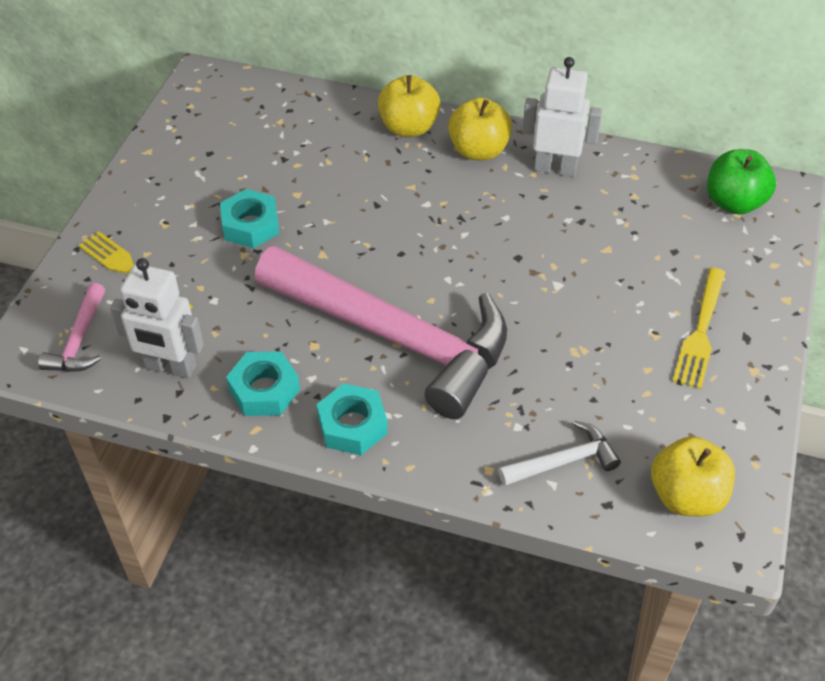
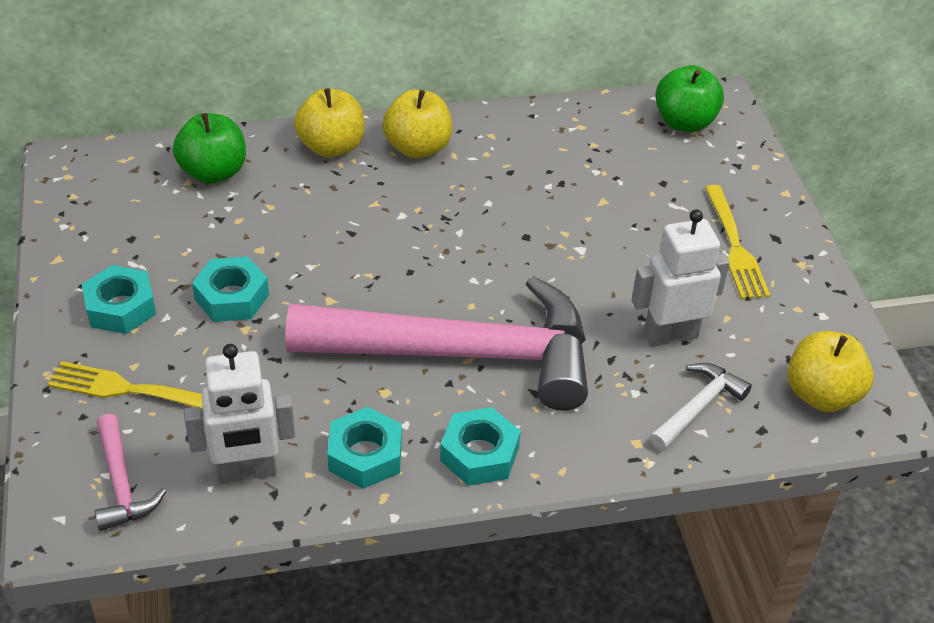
camera: 30 degrees left, 5 degrees down
white robot [522,57,603,177] -> white robot moved to [632,209,730,347]
none -> turquoise nut [82,265,156,334]
none -> green apple [173,113,246,184]

